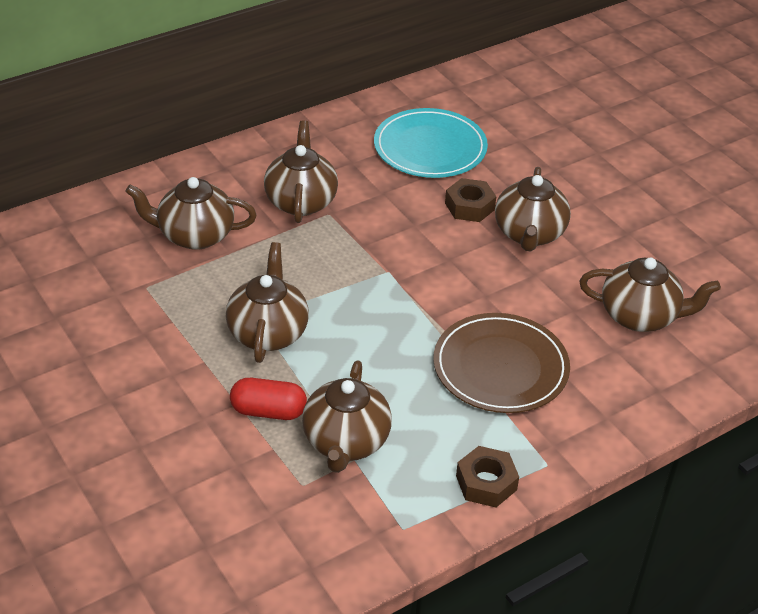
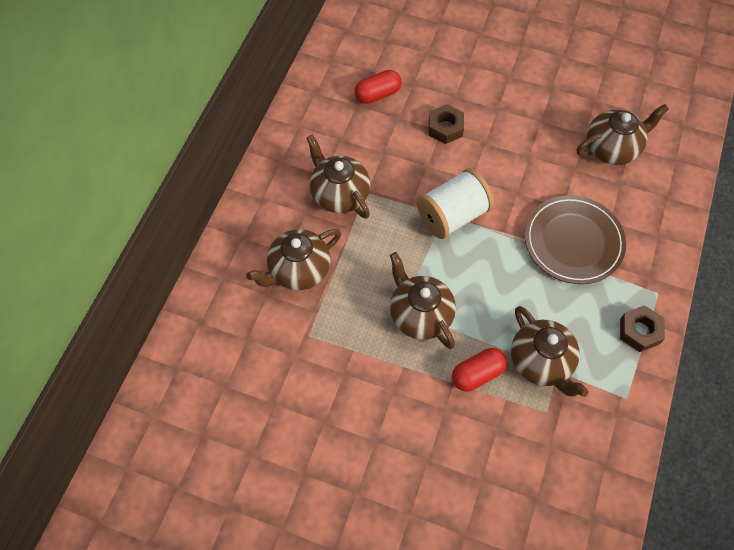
camera: 35 degrees left, 20 degrees up
turquoise plate [374,108,488,178] -> red capsule [355,70,402,104]
brown teapot [495,167,571,252] -> none
none -> white spool [417,168,494,239]

